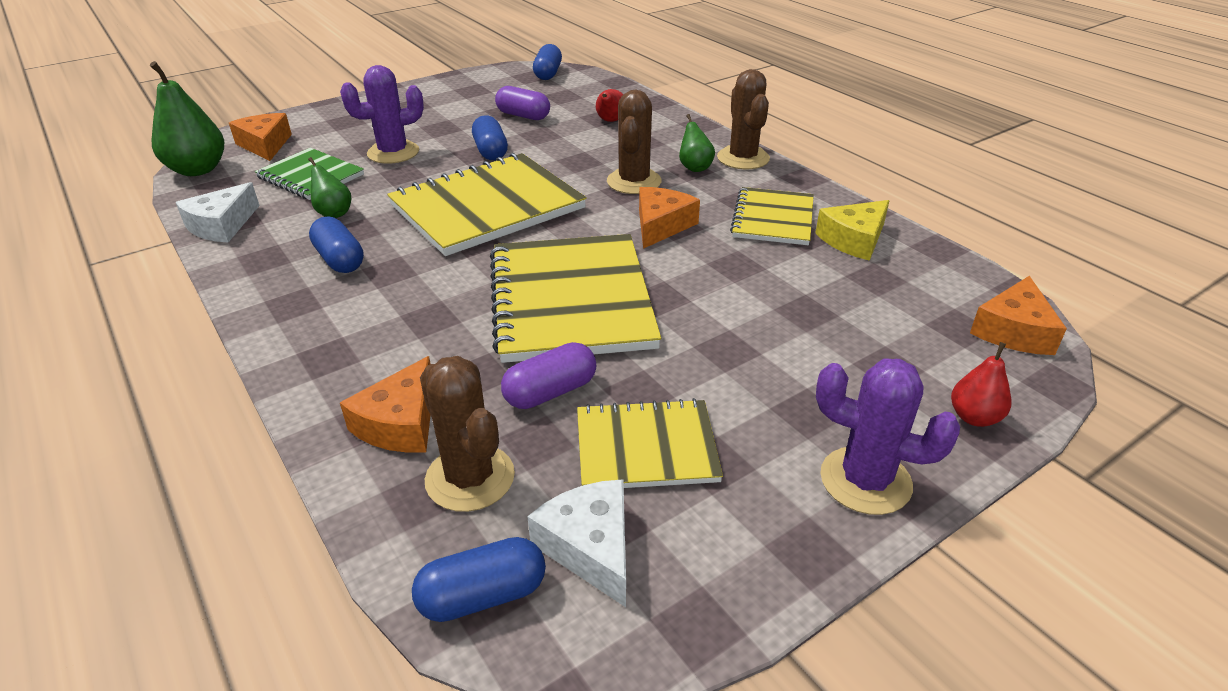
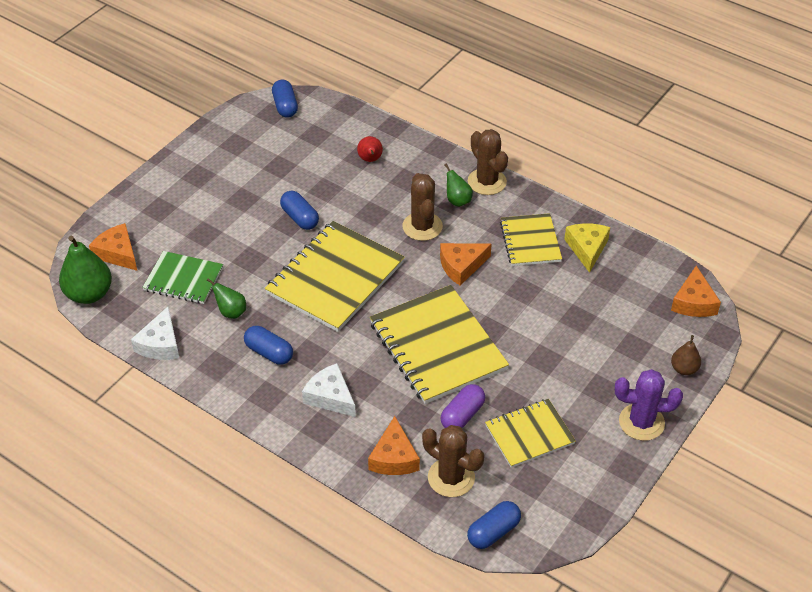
camera: 20 degrees left, 10 degrees up
purple cactus [340,65,424,164] -> none
purple capsule [495,86,550,120] -> none
white cheese [527,479,626,607] -> white cheese moved to [302,363,356,417]
orange cheese [639,187,700,249] -> orange cheese turned 120 degrees counterclockwise [440,243,492,286]
yellow cheese [815,200,890,261] -> yellow cheese turned 150 degrees clockwise [564,223,610,273]
red pear [951,342,1011,427] -> brown pear [671,335,701,375]

